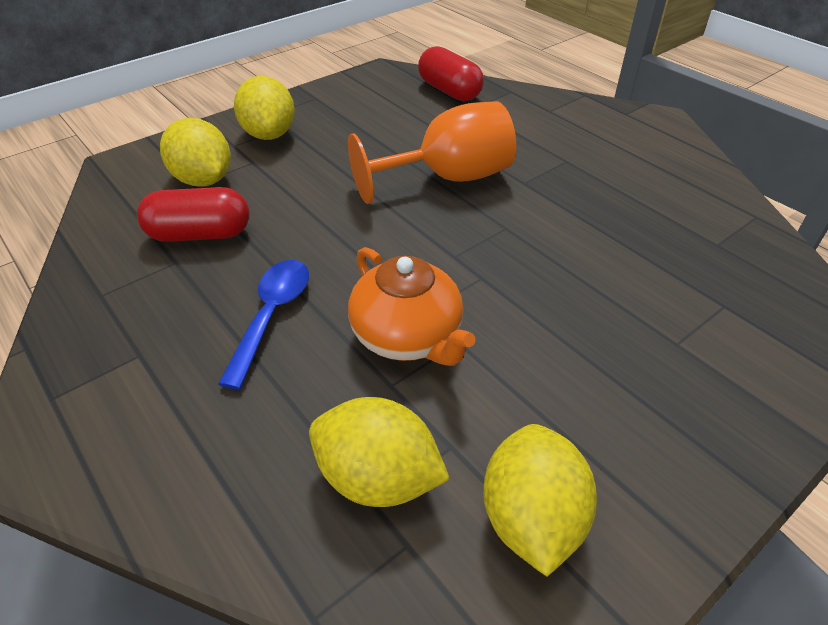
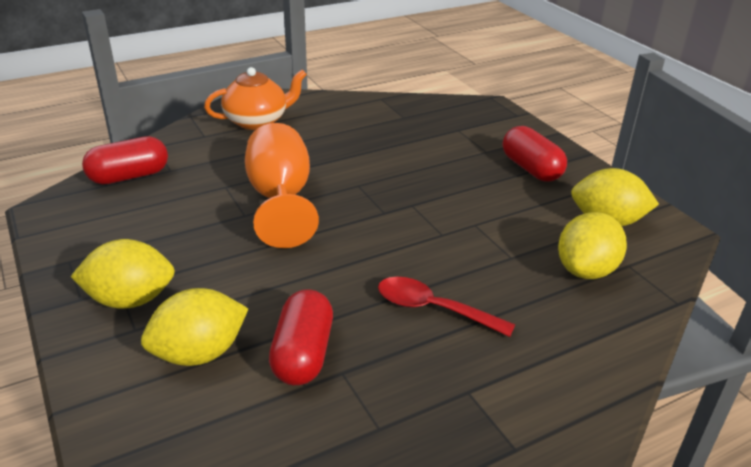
camera: 80 degrees left, 10 degrees down
blue spoon [218,260,309,390] -> red spoon [378,277,516,337]
orange teapot [348,247,475,366] -> orange teapot moved to [204,67,307,130]
none -> red capsule [503,126,567,182]

